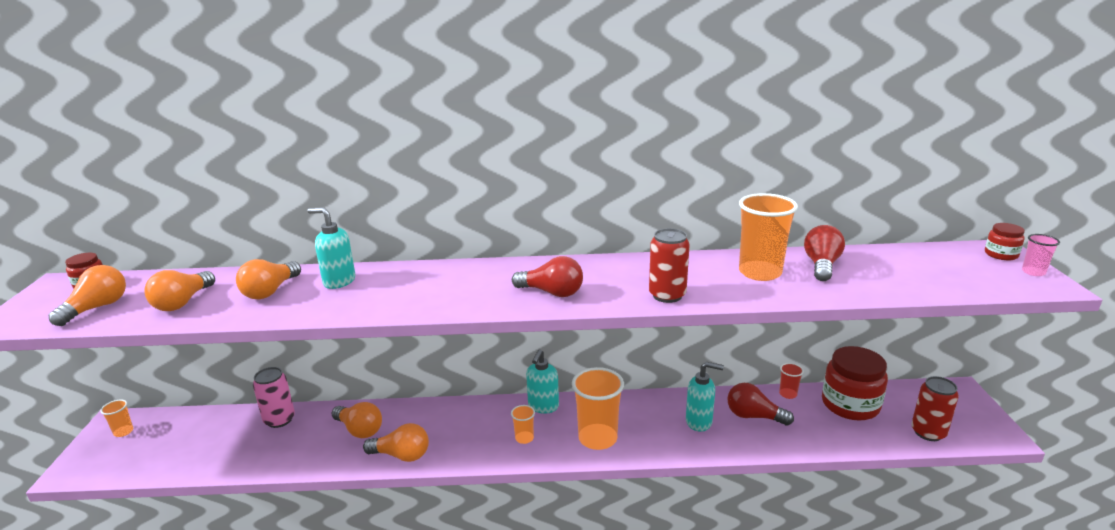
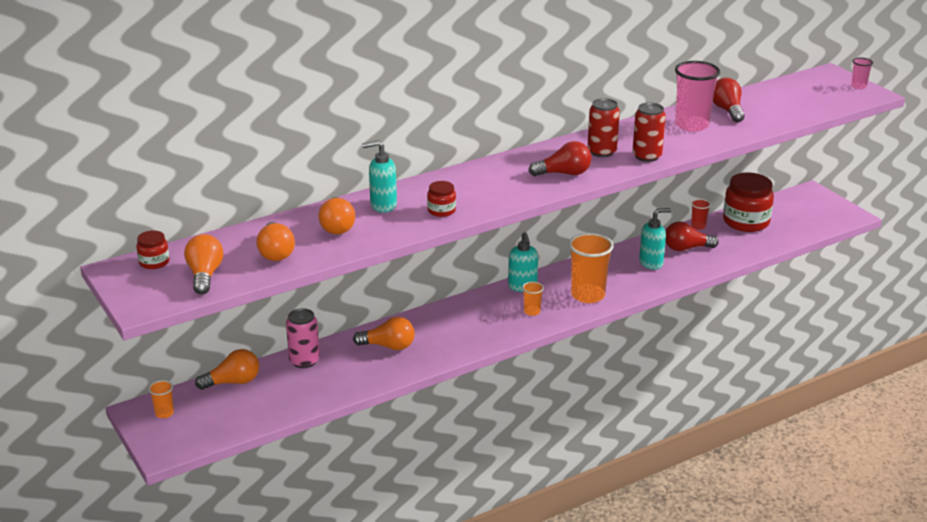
camera: 30 degrees left, 5 degrees up
orange light bulb [363,423,429,462] -> orange light bulb moved to [195,349,259,390]
orange cup [739,193,798,281] -> pink cup [675,61,720,132]
red can [911,376,959,441] -> red can moved to [587,98,620,157]
red jar [985,223,1025,260] -> red jar moved to [427,181,456,217]

